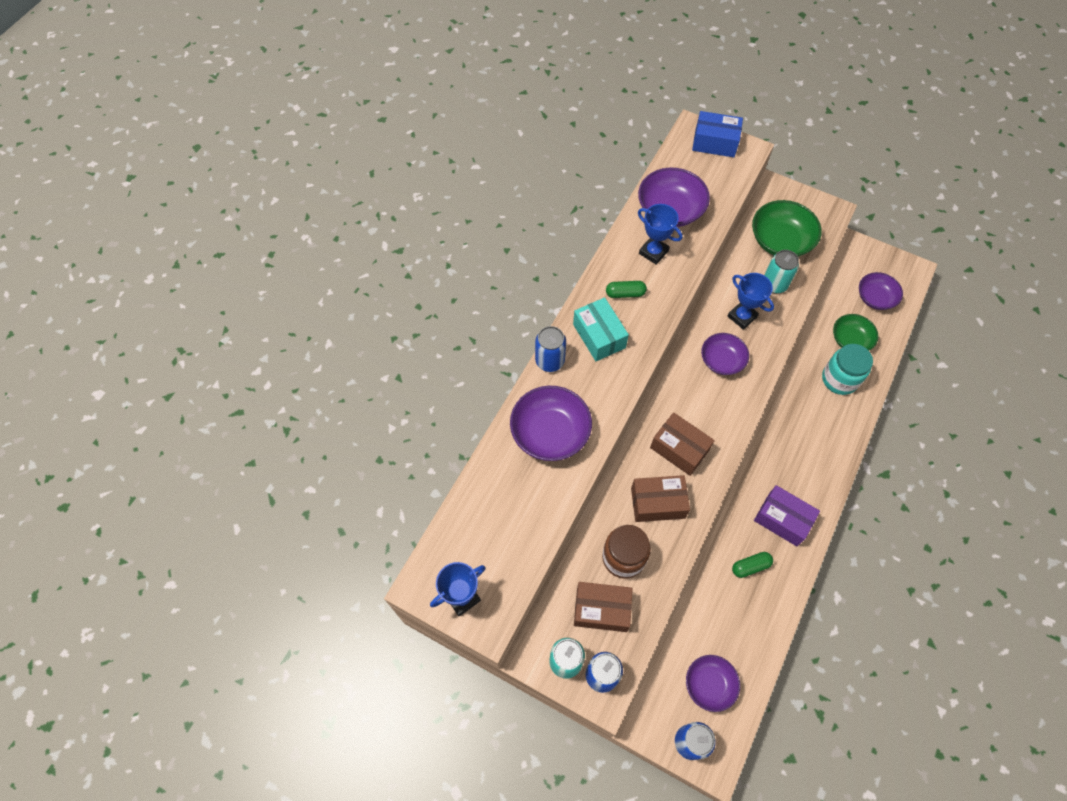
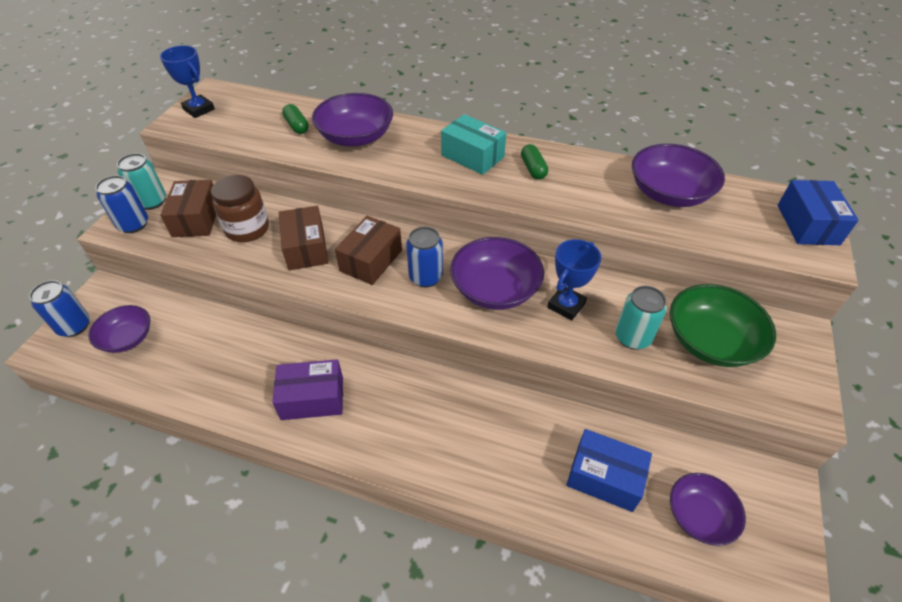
camera: 80 degrees right, 15 degrees down
blue can [535,326,566,372] -> blue can moved to [406,227,443,287]
turquoise box [573,297,629,361] -> turquoise box turned 75 degrees clockwise [441,114,506,175]
blue trophy [638,204,682,265] -> none
purple bowl [701,333,749,375] -> purple bowl [450,237,544,310], size x1.54
green capsule [732,552,773,578] -> green capsule moved to [282,104,309,134]
purple box [754,485,820,546] -> purple box turned 60 degrees clockwise [272,359,343,420]
turquoise jar [822,344,873,395] -> none
green bowl [833,314,878,350] -> blue box [566,429,652,512]

